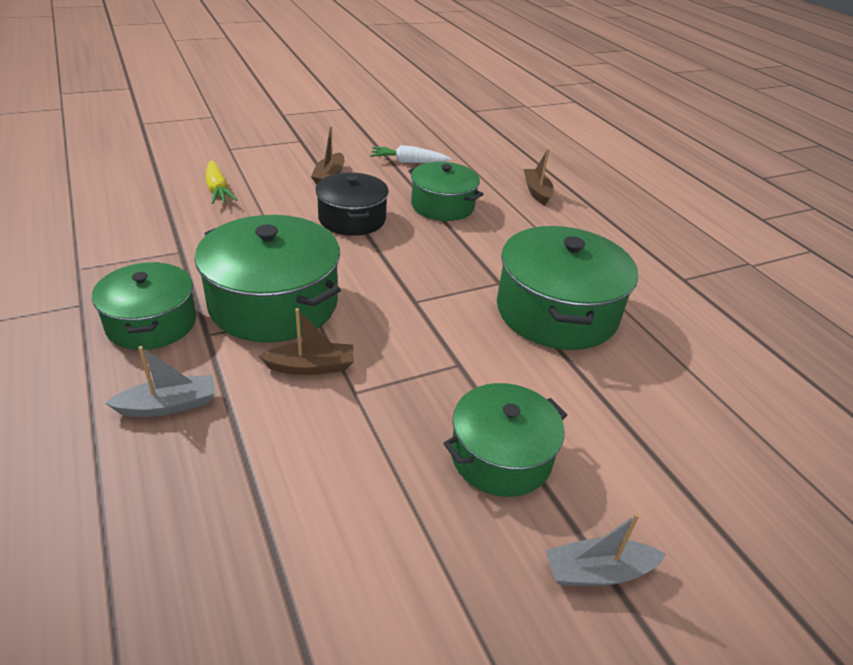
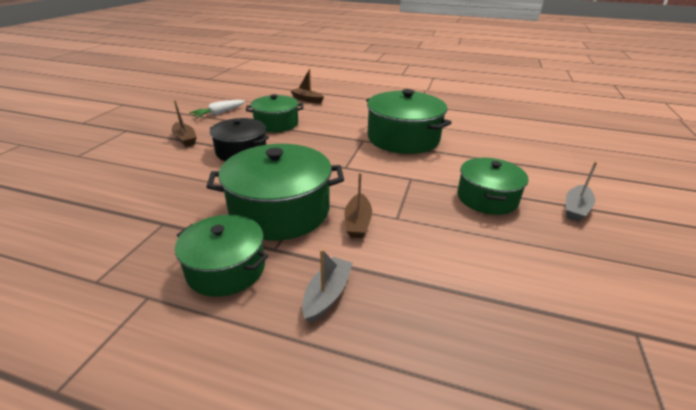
camera: 45 degrees left, 5 degrees down
yellow carrot [206,160,237,204] -> none
brown boat [259,308,354,375] -> brown boat turned 150 degrees clockwise [344,172,372,238]

